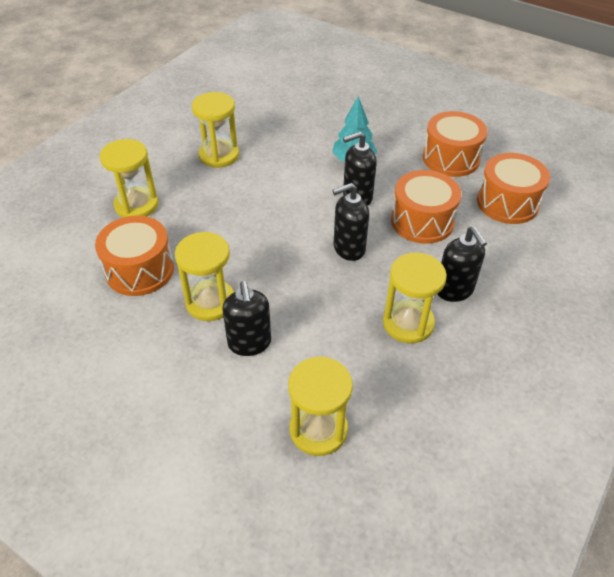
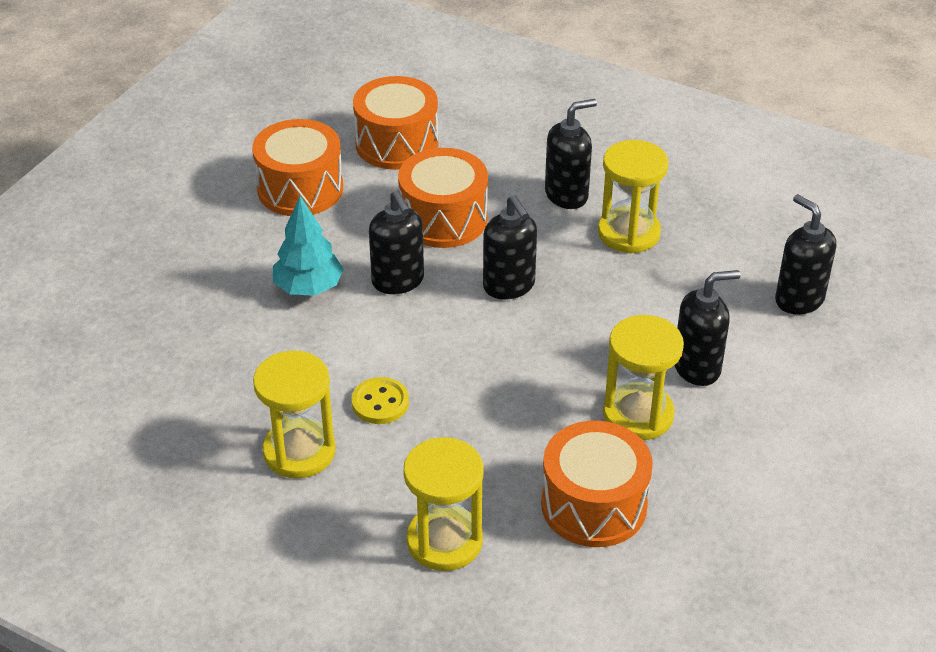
camera: 95 degrees left, 5 degrees down
yellow hourglass [288,356,353,456] -> black soap dispenser [775,194,836,315]
none -> yellow button [352,377,409,424]

